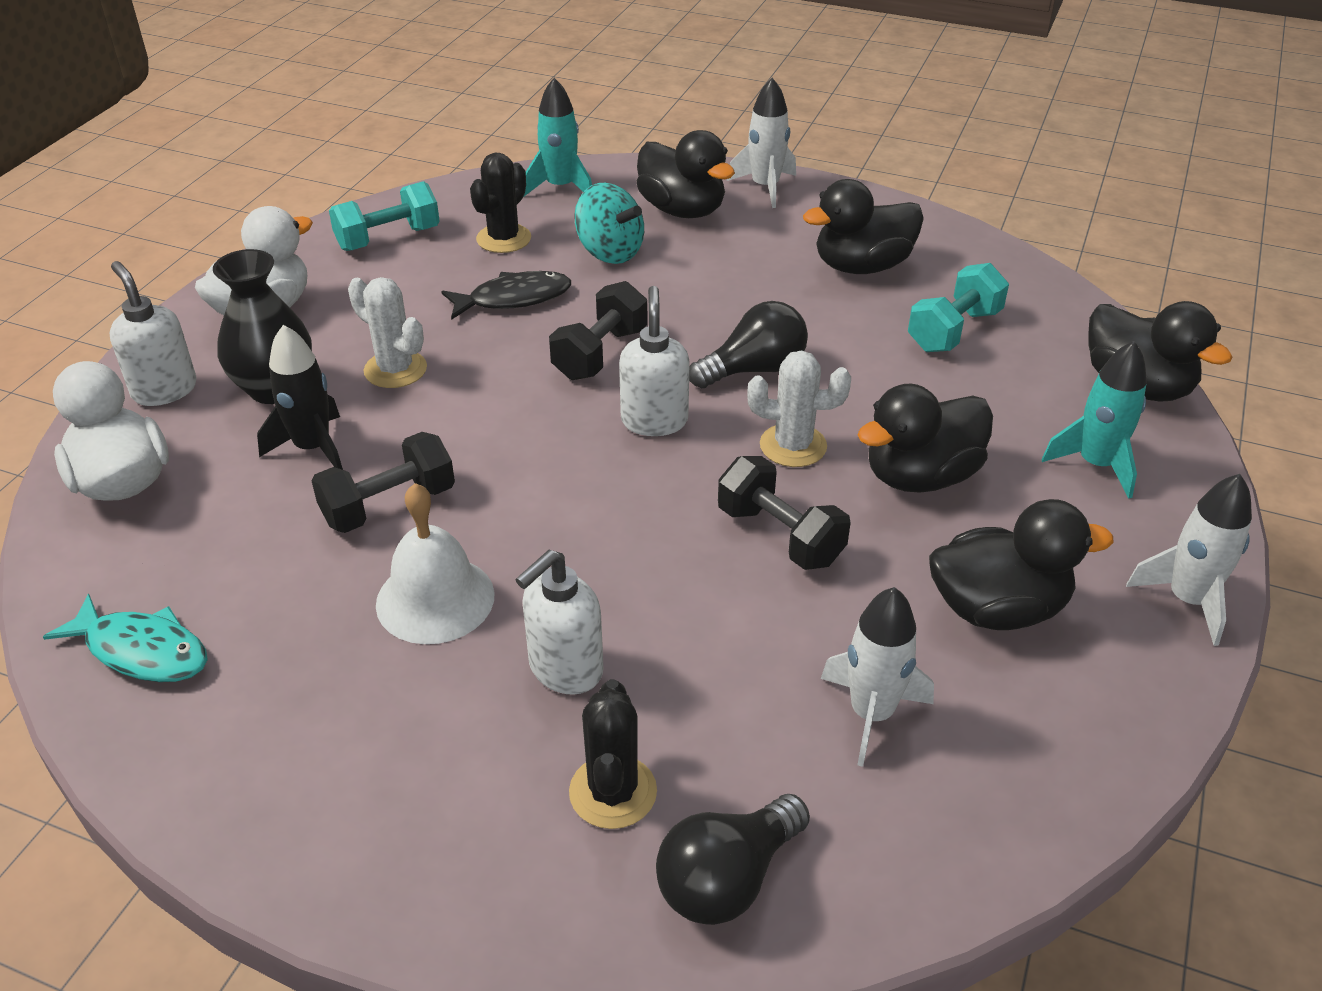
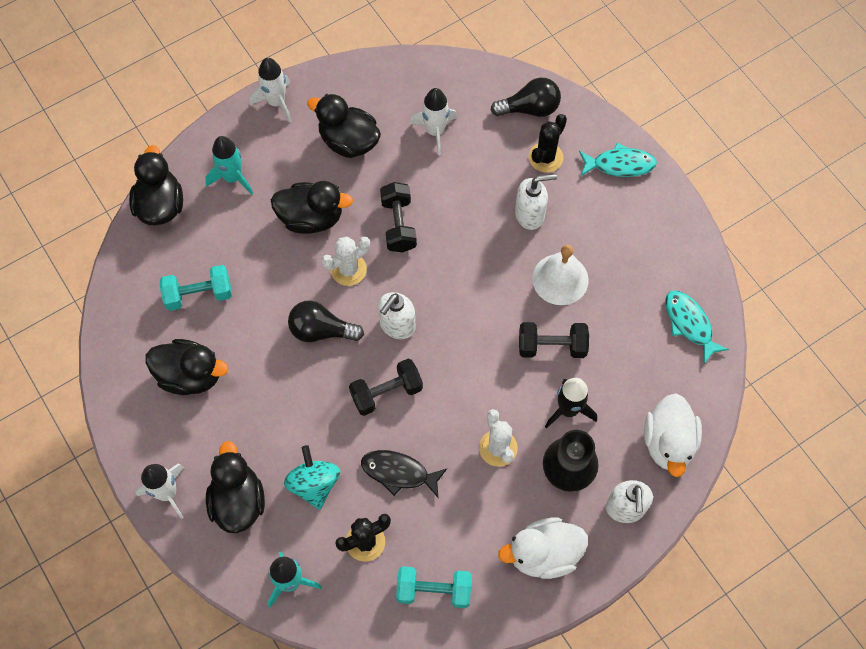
camera: 145 degrees left, 25 degrees up
white cactus [747,350,851,467] -> white cactus turned 75 degrees counterclockwise [321,237,370,286]
none -> turquoise fish [579,143,657,177]

